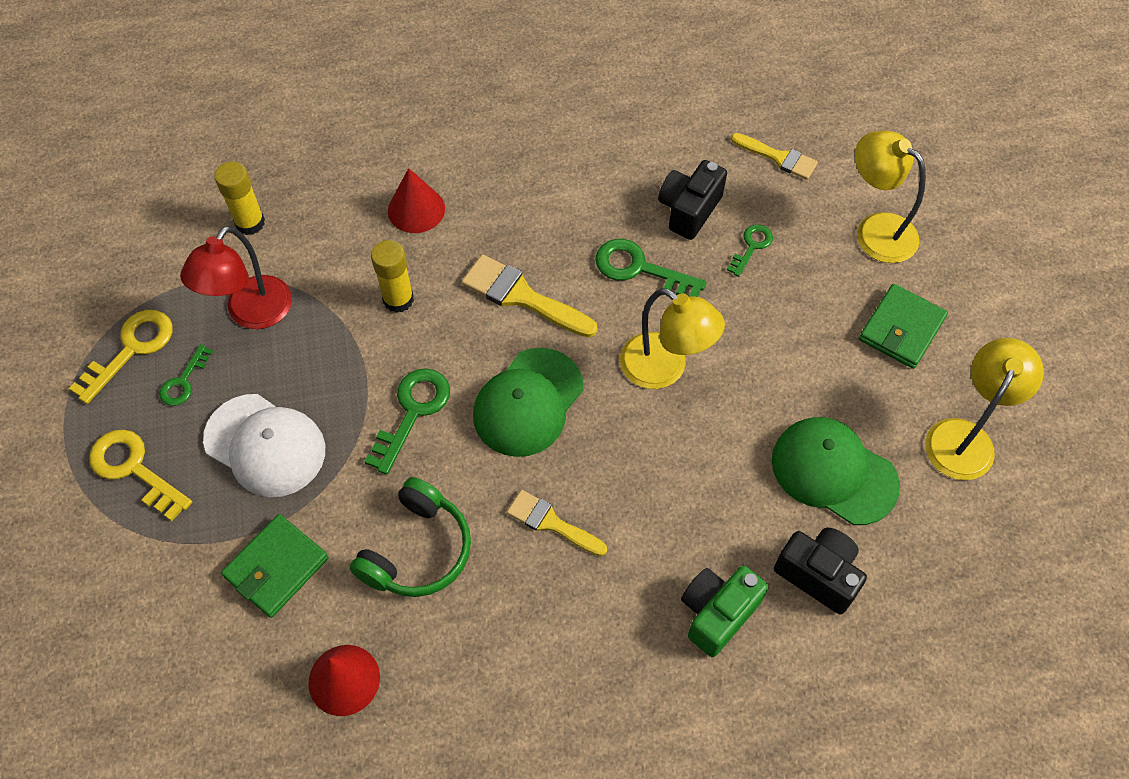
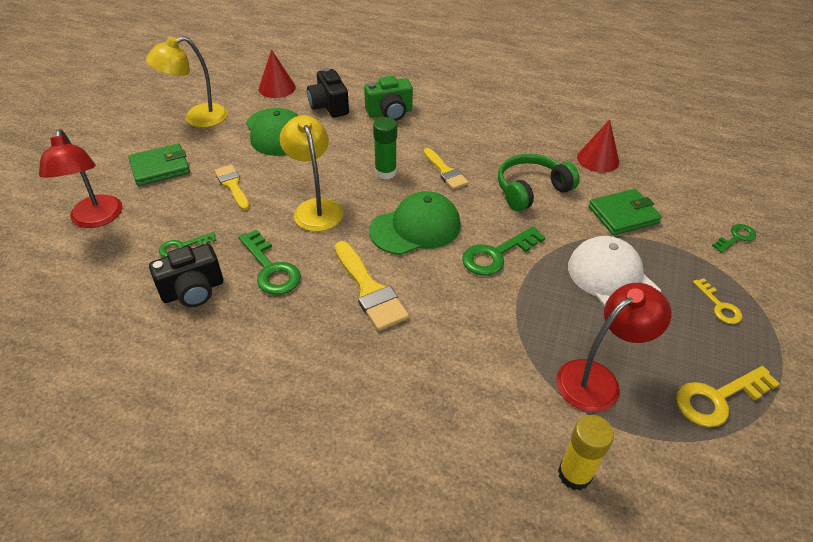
camera: 150 degrees left, 15 degrees down
yellow key [89,430,192,521] -> yellow key [693,278,742,324], size x0.60
green key [159,344,213,406] -> green key moved to [712,224,756,253]
yellow glue stick [371,240,414,313] -> none
red cone [388,168,445,233] -> red cone moved to [259,49,296,98]
yellow brush [731,133,818,180] -> yellow brush moved to [214,165,250,210]
yellow lamp [855,131,926,263] -> red lamp [39,129,123,228]
none -> green glue stick [373,117,397,180]

